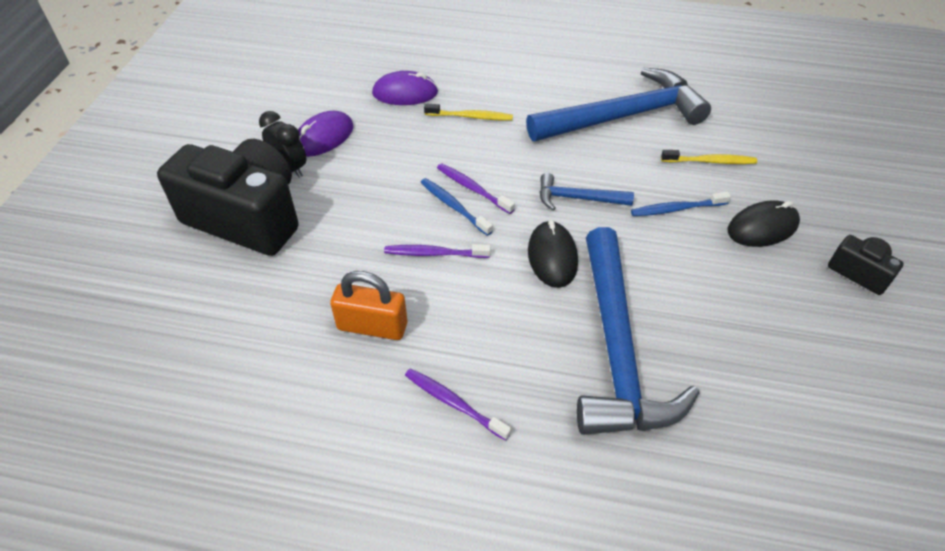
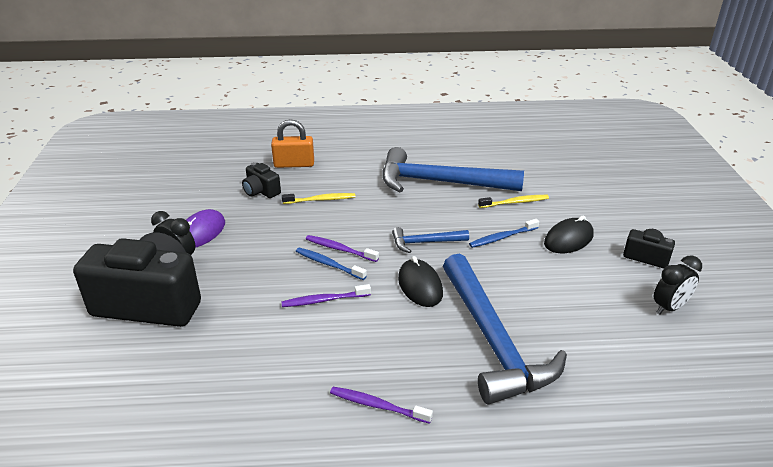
camera: 15 degrees left, 15 degrees down
orange padlock [330,271,407,340] -> orange padlock moved to [271,119,314,168]
purple mouse [372,71,438,105] -> black camera [242,162,281,198]
blue hammer [526,68,711,141] -> blue hammer turned 135 degrees counterclockwise [382,147,524,192]
none -> black clock [654,256,702,315]

